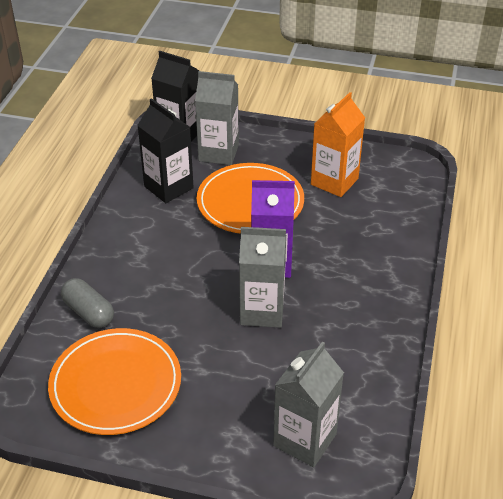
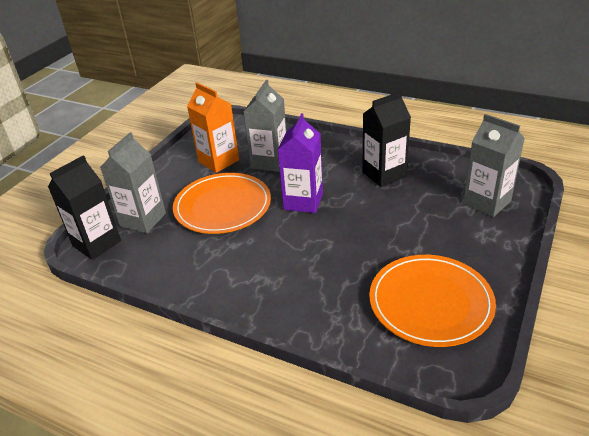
camera: 75 degrees left, 5 degrees down
grey capsule [61,278,114,328] -> none
black carton [137,98,194,203] -> black carton moved to [362,91,411,187]
grey carton [239,227,286,328] -> grey carton moved to [243,80,287,172]

